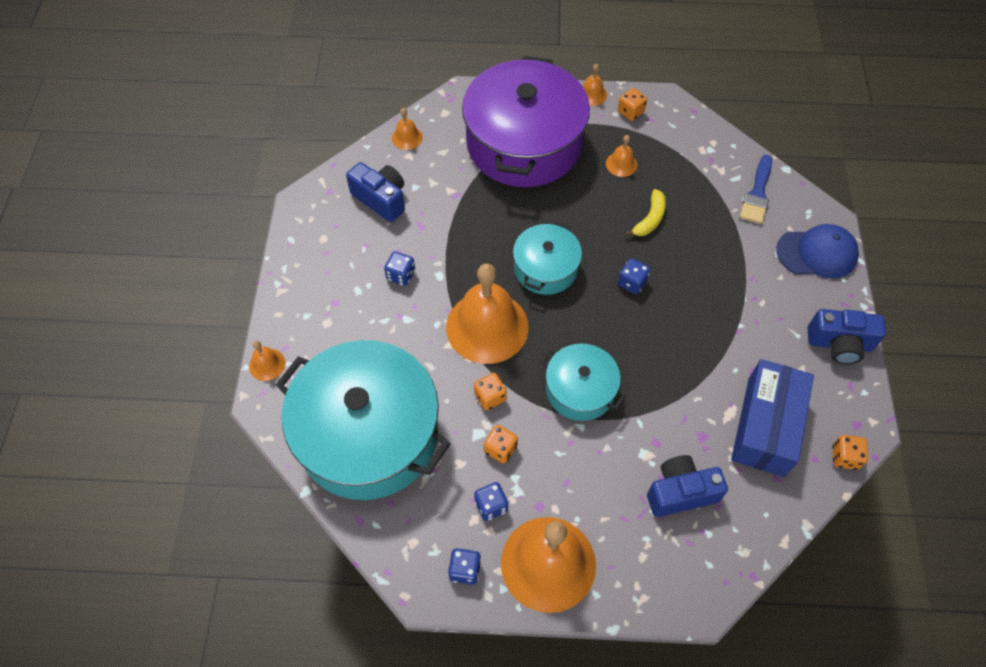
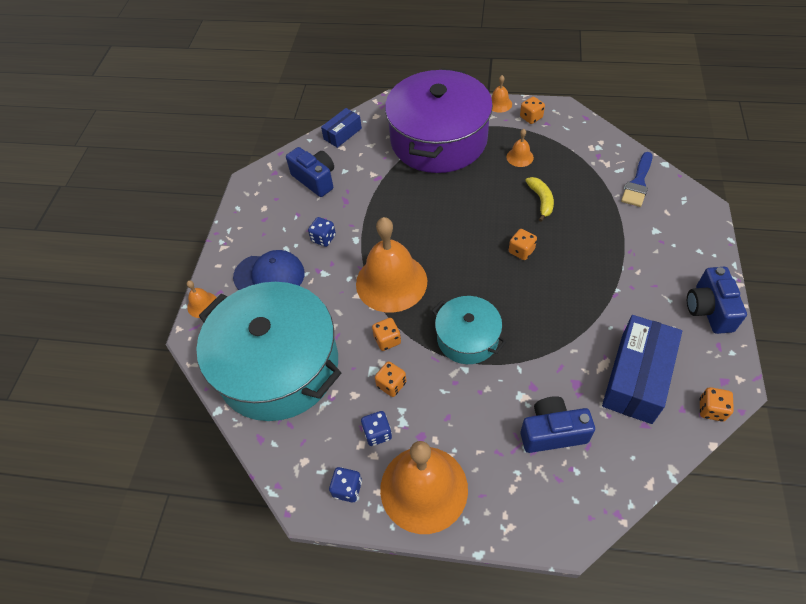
camera: 10 degrees right, 5 degrees down
orange bell [392,108,423,150] -> blue box [321,108,362,148]
turquoise pot [513,221,582,295] -> none
blue dice [618,258,650,294] -> orange dice [509,229,537,260]
yellow banana [625,189,666,236] -> yellow banana turned 45 degrees counterclockwise [525,177,554,222]
blue cap [776,224,859,278] -> blue cap moved to [233,250,305,290]
blue camera [808,309,886,364] -> blue camera turned 75 degrees clockwise [687,267,747,334]

